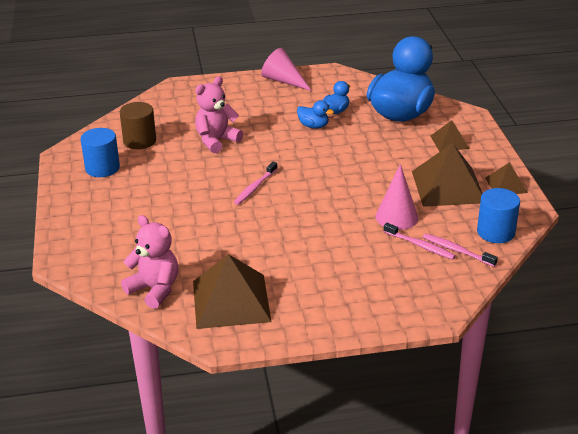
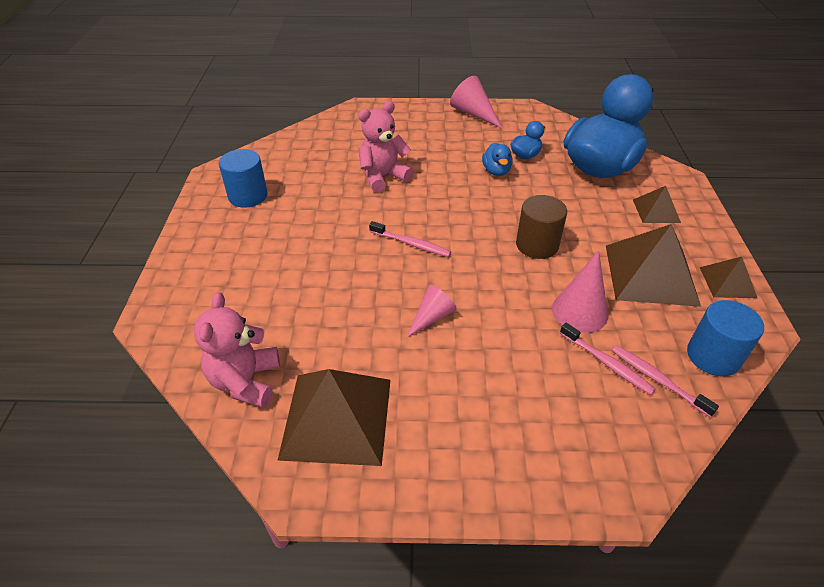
camera: 10 degrees right, 10 degrees up
brown cylinder [120,102,156,149] -> brown cylinder moved to [516,195,567,259]
pink teddy bear [121,215,178,309] -> pink teddy bear turned 135 degrees counterclockwise [194,292,280,408]
pink toothbrush [234,162,277,205] -> pink toothbrush turned 105 degrees counterclockwise [369,221,451,257]
blue duck [297,100,334,129] -> blue duck turned 45 degrees clockwise [482,143,513,176]
none -> pink cone [406,285,457,338]

